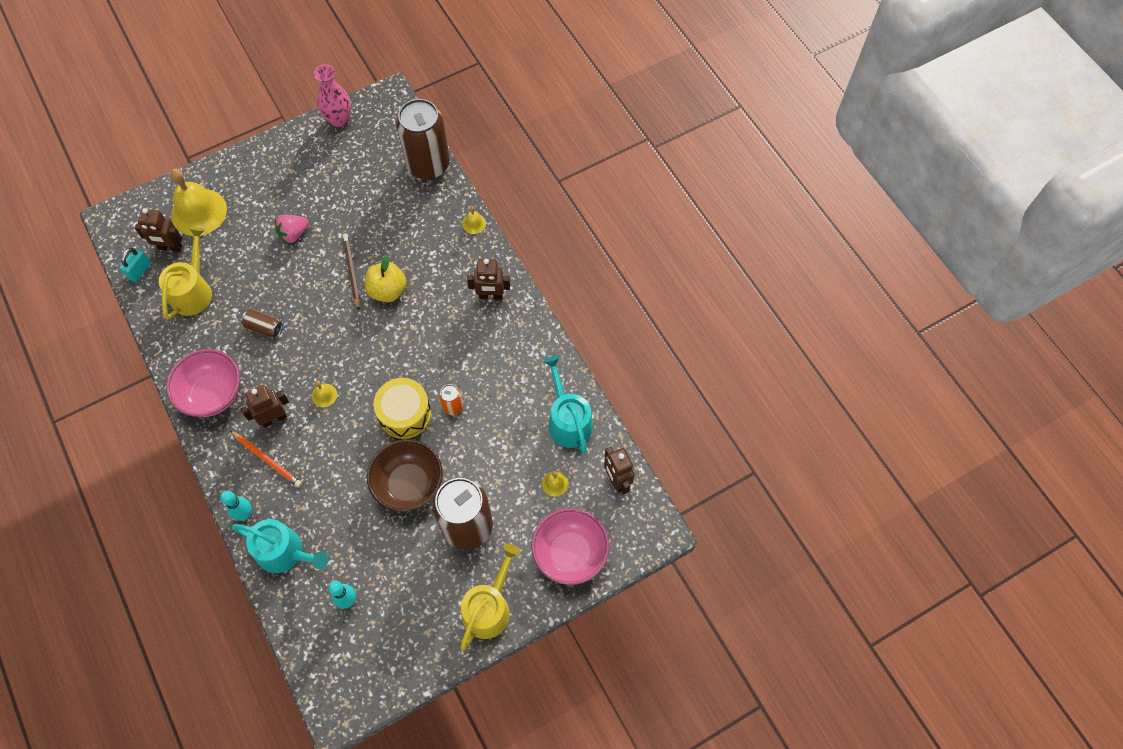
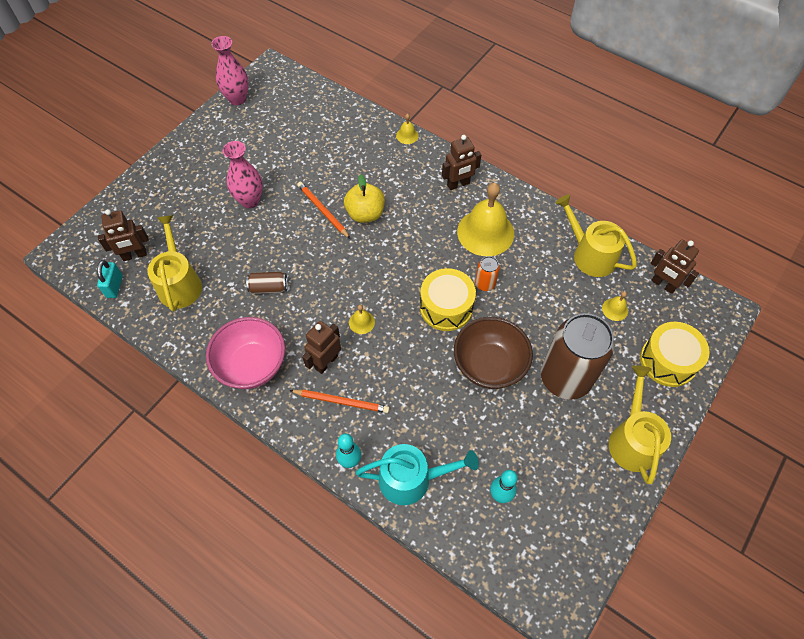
camera: 25 degrees left, 5 degrees down
yellow bell [170,169,227,236] -> yellow bell moved to [457,183,514,256]
pink strawberry [275,215,309,243] -> pink vase [222,141,263,208]
brown pencil [342,233,360,310] -> orange pencil [297,182,350,239]
brown can [396,99,450,180] -> none
pink bowl [531,508,609,585] -> yellow drum [640,322,710,387]
turquoise watering can [543,356,593,454] -> yellow watering can [555,194,637,277]

